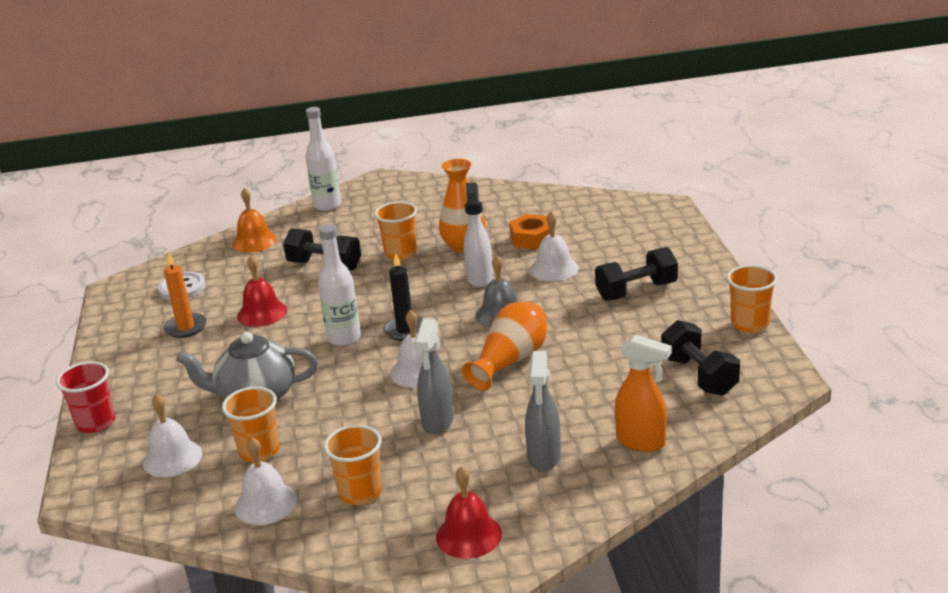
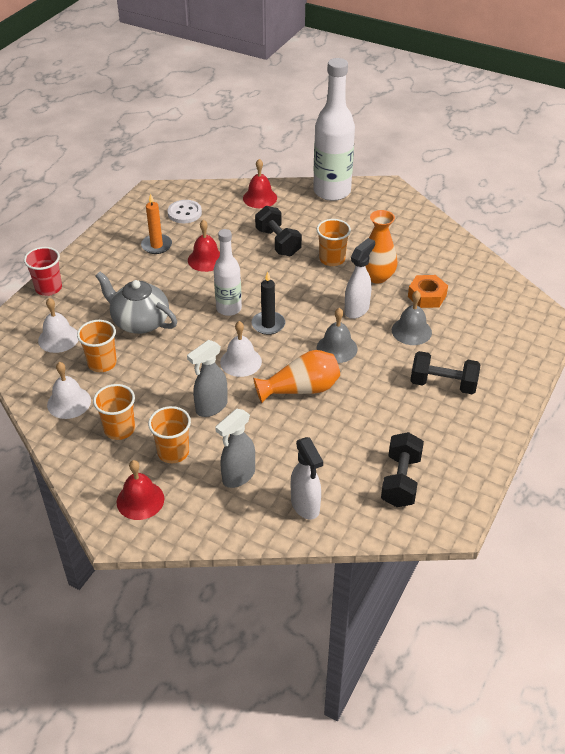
camera: 35 degrees right, 15 degrees up
orange bell [232,188,277,253] -> red bell [243,159,277,208]
white bottle [306,107,341,211] -> white bottle [313,58,355,201], size x1.69
white bell [530,212,578,282] -> grey bell [392,291,432,345]
orange spray bottle [615,335,672,452] -> white spray bottle [291,437,323,520]
orange cup [727,265,777,333] -> orange cup moved to [148,406,191,463]

